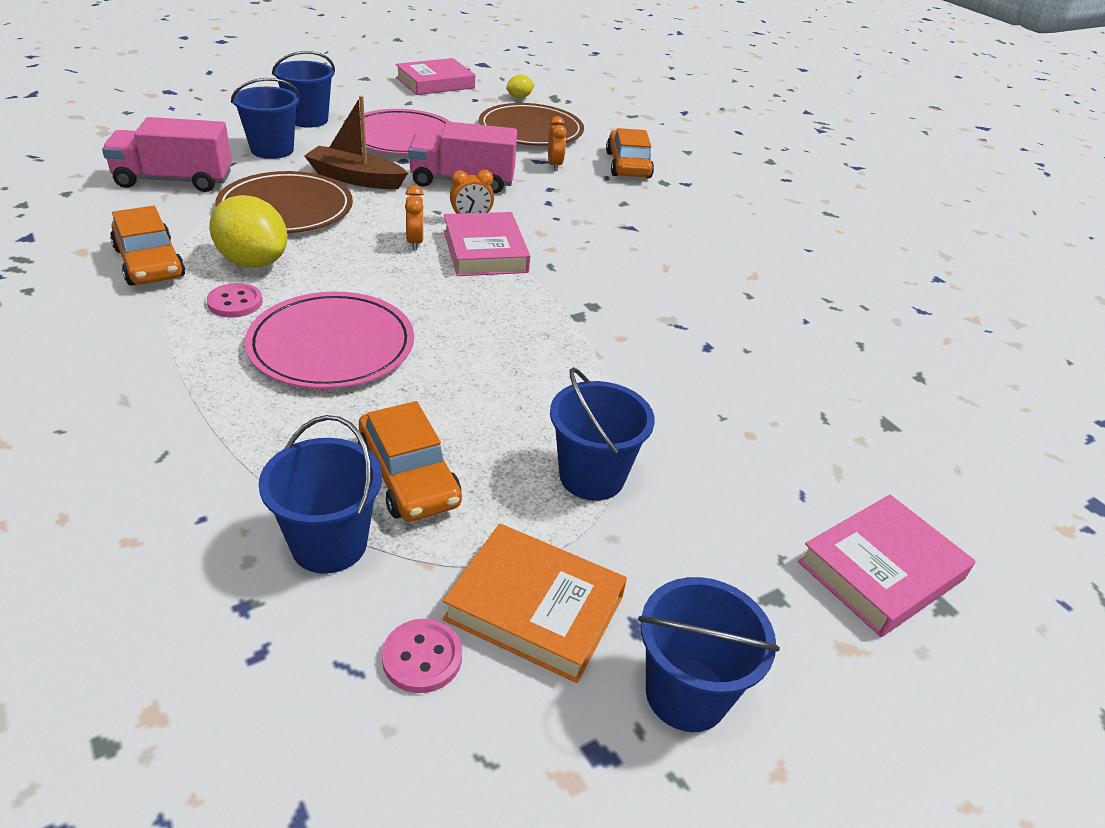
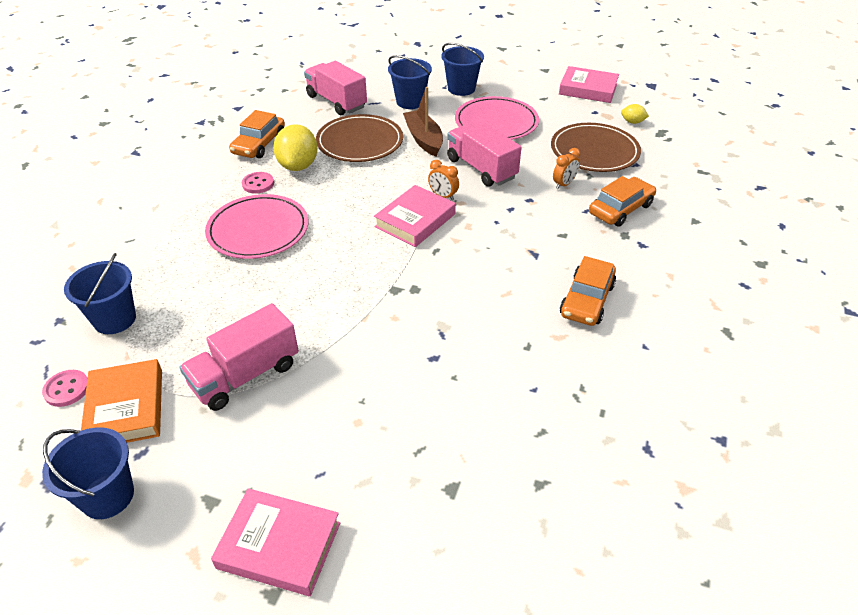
camera: 55 degrees right, 5 degrees up
orange car [358,401,462,522] -> orange car moved to [560,256,616,326]
orange clock [405,185,424,250] -> none
blue bucket [550,367,655,501] -> pink truck [179,303,299,411]

